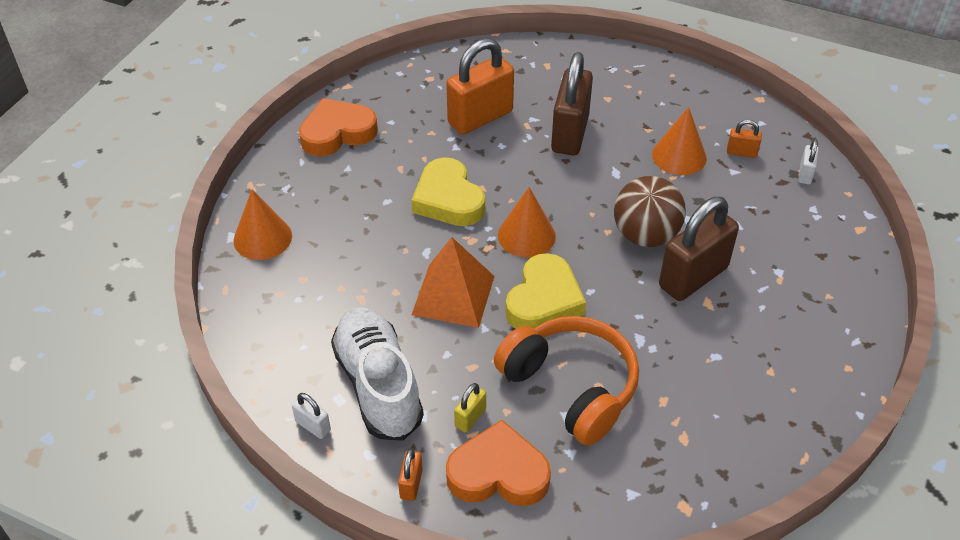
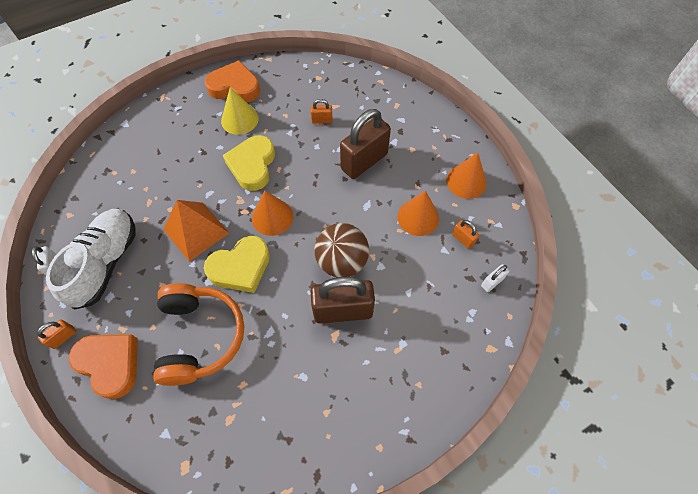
camera: 35 degrees right, 15 degrees up
orange cone [233,190,292,260] -> orange cone moved to [446,153,487,199]
orange padlock [446,38,514,135] -> orange padlock [310,99,332,124], size x0.44
yellow padlock [454,383,486,433] -> none
none -> yellow cone [221,87,259,135]

